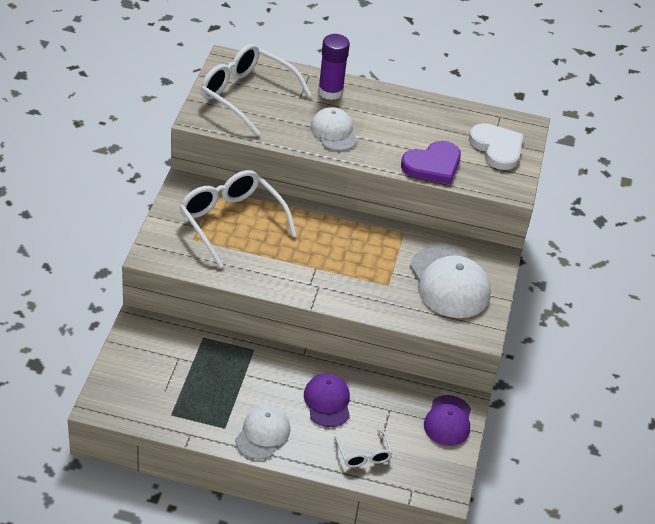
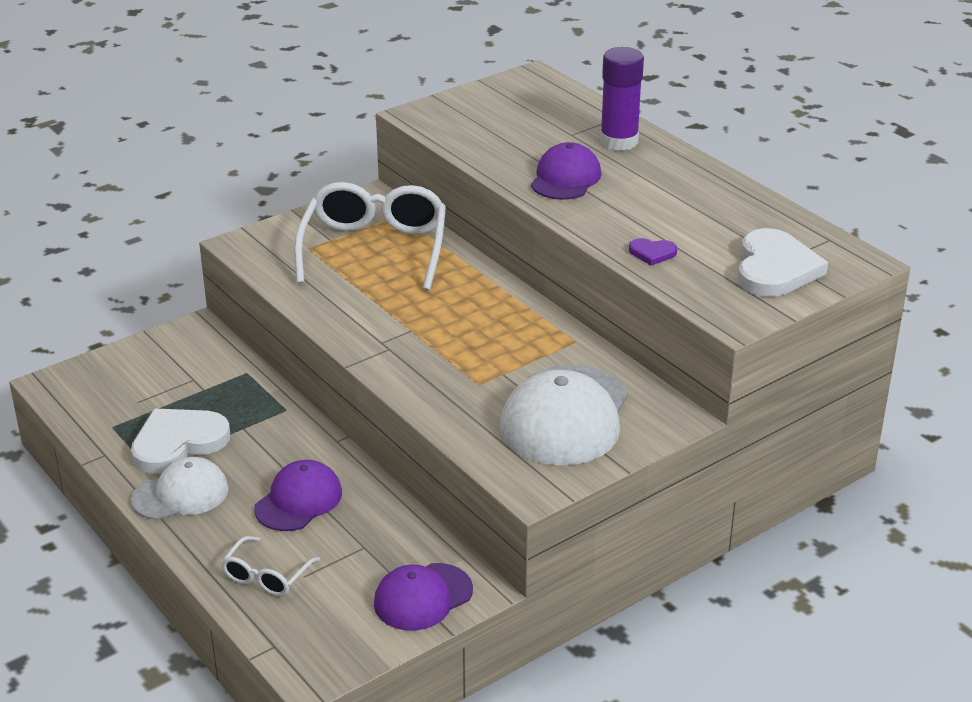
camera: 45 degrees right, 10 degrees down
white glasses [201,44,311,136] -> none
white cap [310,107,358,151] -> purple cap [531,142,601,200]
purple heart [401,141,461,184] -> purple heart [629,238,677,265], size x0.46
none -> white heart [131,408,230,474]

